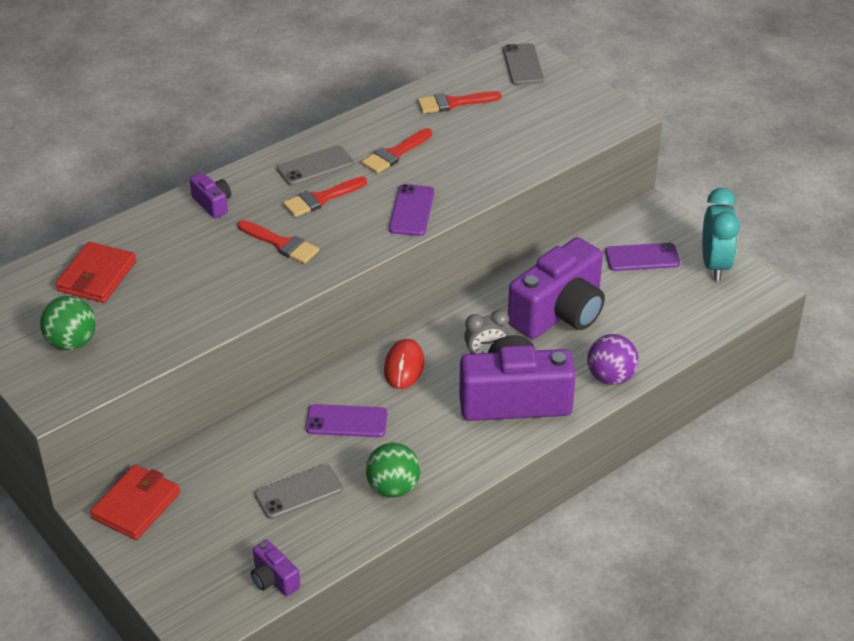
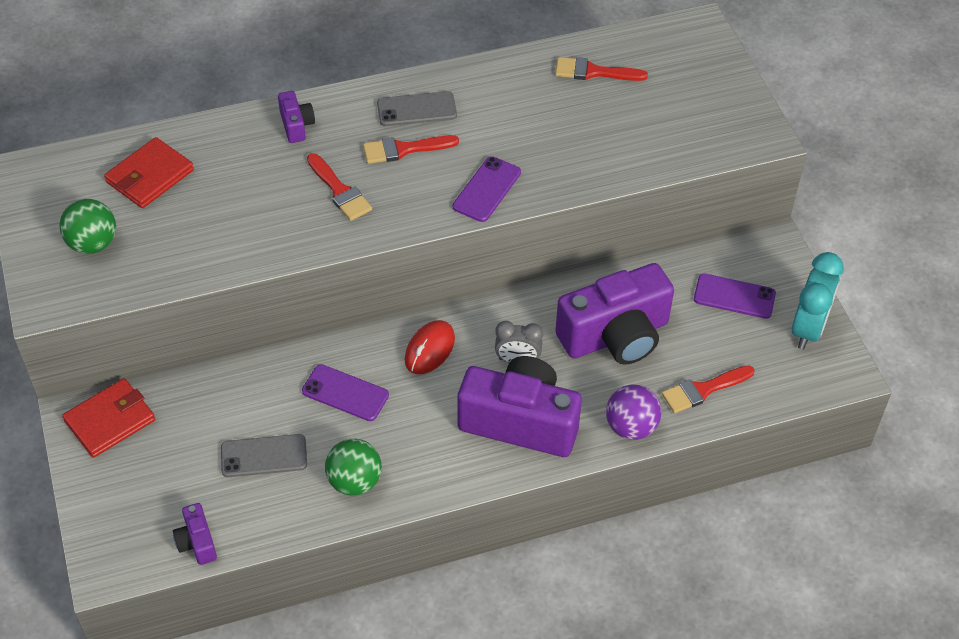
camera: 20 degrees right, 10 degrees up
red brush [361,128,432,174] -> red brush moved to [662,365,755,413]
grey phone [503,43,544,85] -> none

